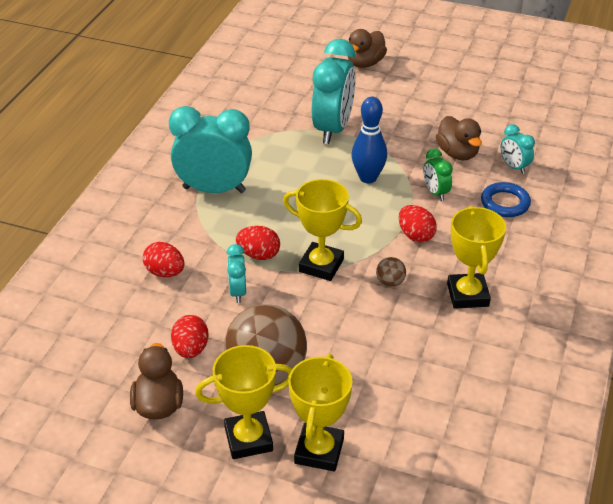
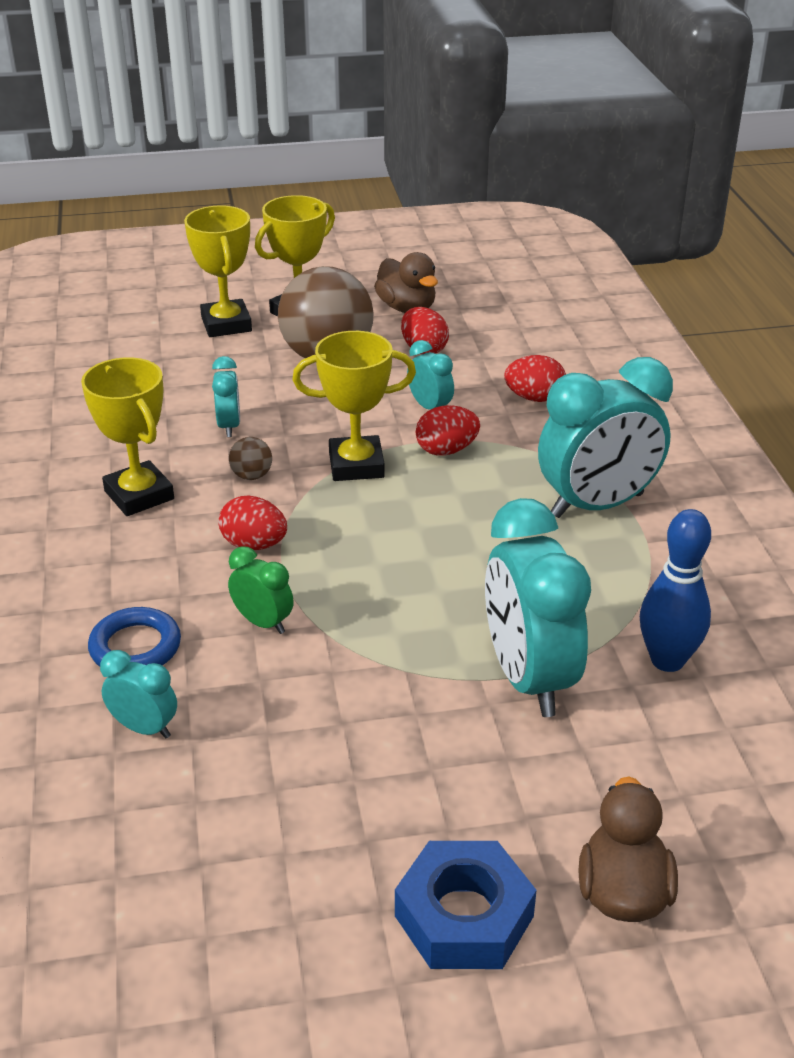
camera: 150 degrees right, 5 degrees down
blue bowling pin [352,97,387,183] -> blue bowling pin moved to [640,509,711,672]
brown duck [436,116,482,160] -> none
none -> turquoise clock [212,356,240,437]
none -> blue nut [395,841,537,969]

